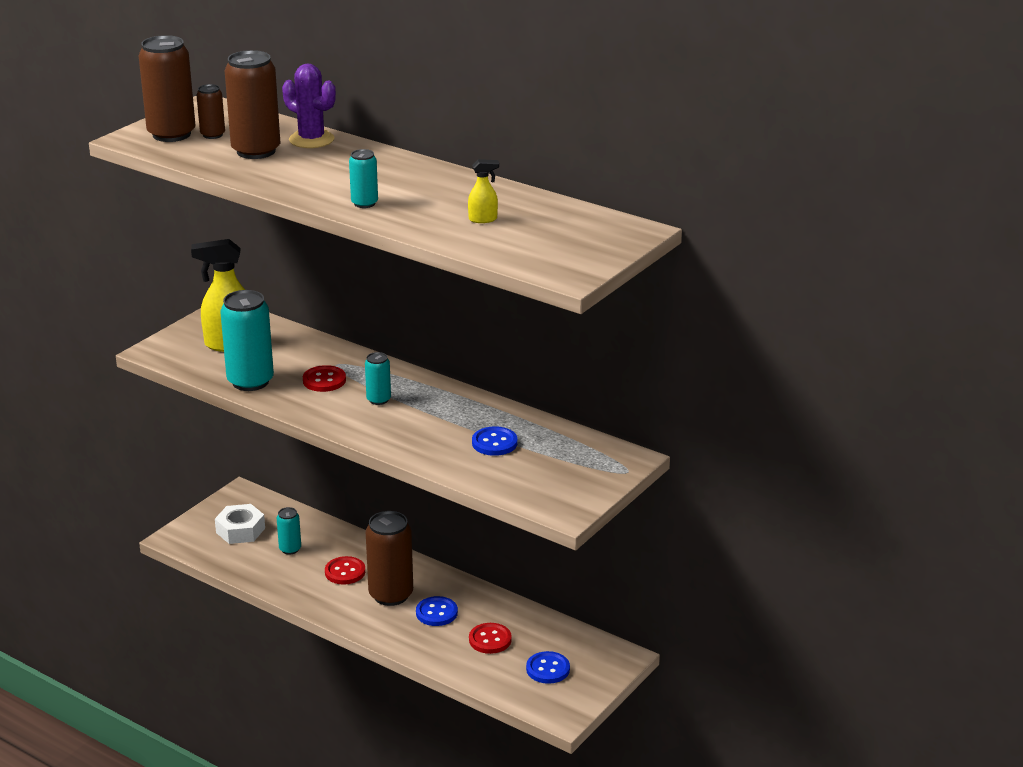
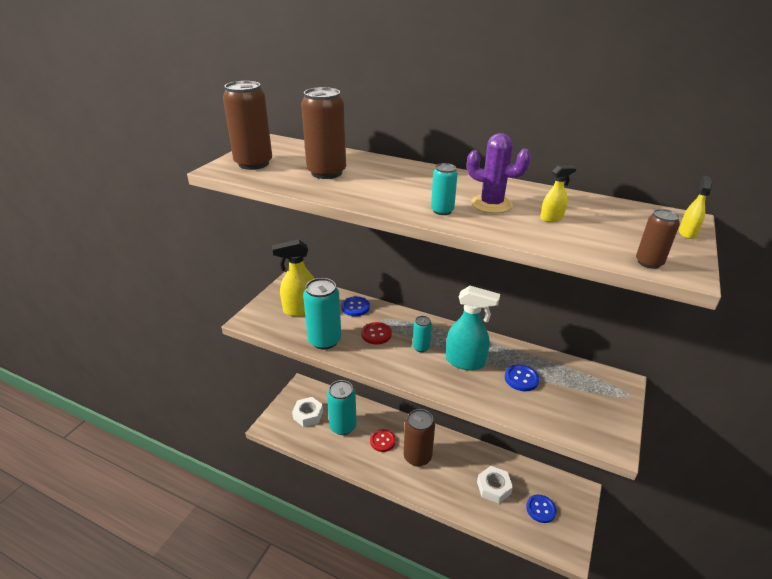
camera: 10 degrees left, 5 degrees up
brown can [197,84,225,139] -> brown can moved to [636,209,680,269]
turquoise can [277,507,301,554] -> turquoise can [327,380,357,435], size x1.93
purple cactus [282,64,336,148] -> purple cactus moved to [467,133,531,213]
blue button [416,596,458,626] -> blue button moved to [341,296,370,316]
red button [469,623,512,654] -> white nut [477,466,513,504]
none -> turquoise spray bottle [446,286,500,370]
none -> yellow spray bottle [679,176,713,239]

